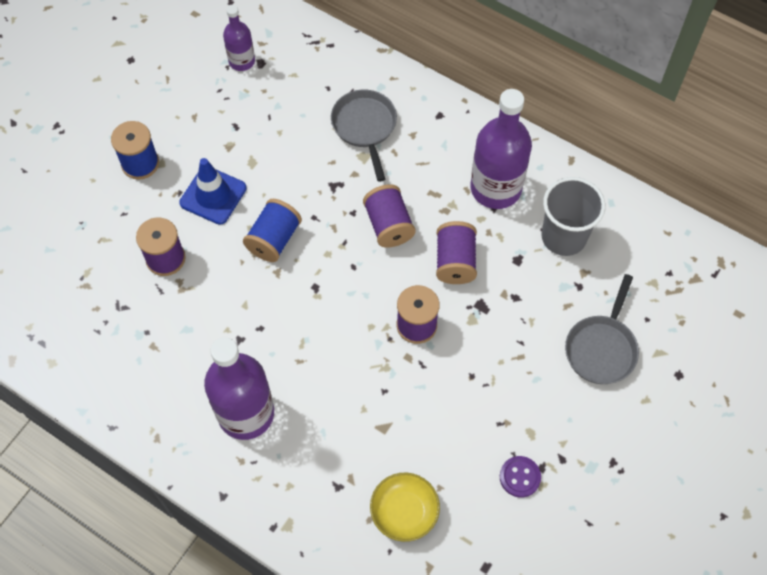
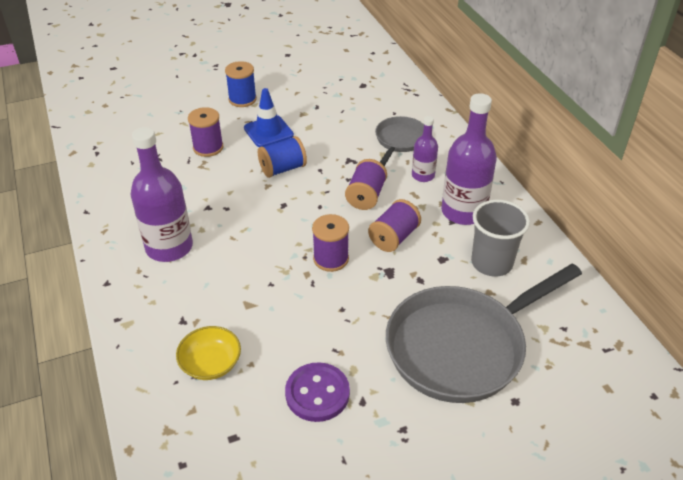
camera: 35 degrees right, 20 degrees down
purple bottle [223,5,255,71] -> purple bottle moved to [412,116,438,182]
purple button [500,456,541,497] -> purple button [285,362,350,422], size x1.62
grey pan [565,274,639,384] -> grey pan [386,264,582,403], size x1.94

